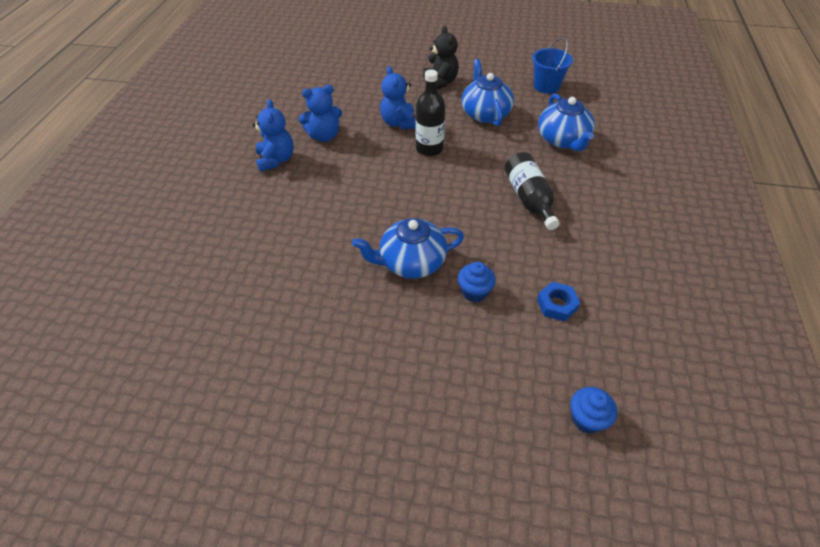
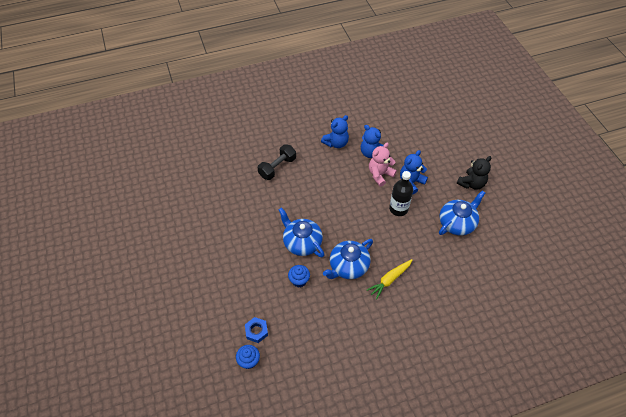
camera: 60 degrees right, 5 degrees up
black bottle [505,152,560,230] -> yellow carrot [367,259,412,300]
blue bucket [532,37,573,94] -> none
blue nut [537,282,580,322] -> blue nut moved to [245,317,268,343]
blue teapot [538,93,595,151] -> blue teapot moved to [323,239,373,279]
none -> black dumbbell [258,144,296,180]
none -> pink teddy bear [369,143,397,187]

